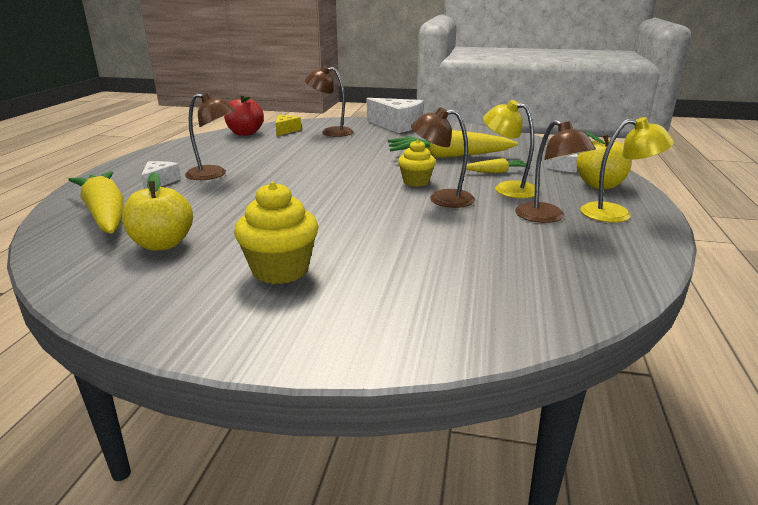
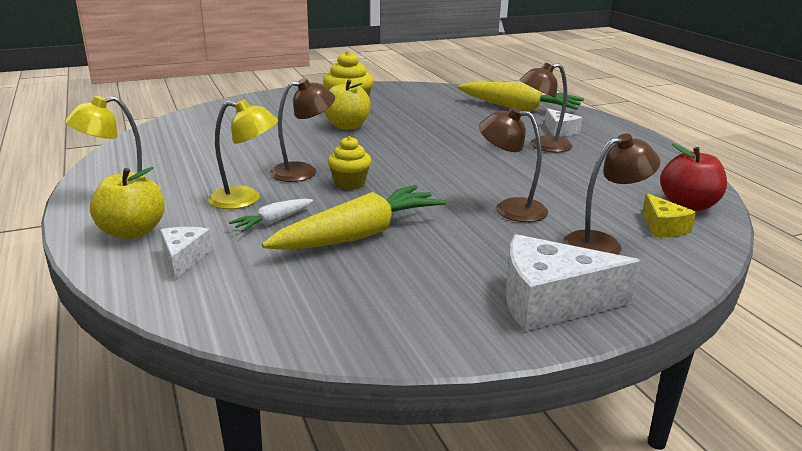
camera: 145 degrees right, 0 degrees up
yellow apple [122,172,193,251] -> yellow apple moved to [324,80,371,130]
yellow carrot [466,158,527,173] -> white carrot [229,199,313,232]
brown lamp [515,120,596,223] -> brown lamp moved to [479,106,548,222]

